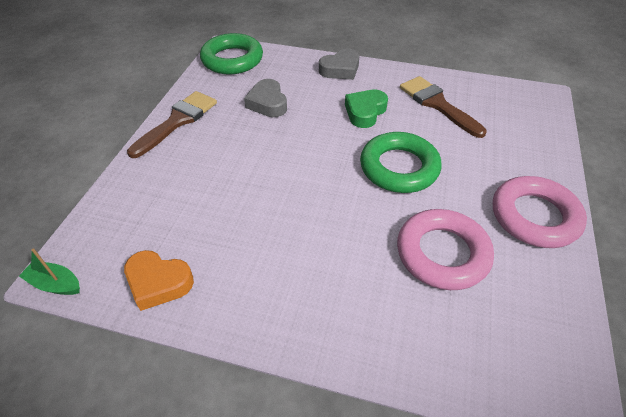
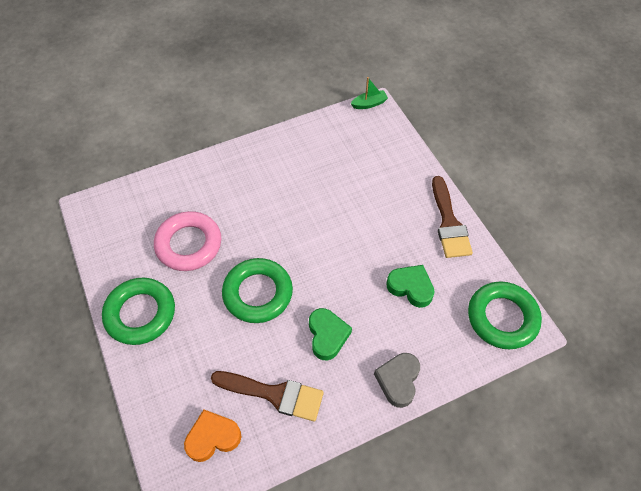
camera: 140 degrees right, 10 degrees up
orange heart [124,250,194,311] -> orange heart moved to [184,410,241,462]
grey heart [244,79,287,117] -> green heart [386,265,435,308]
pink ring [493,176,587,248] -> green ring [102,278,175,345]

